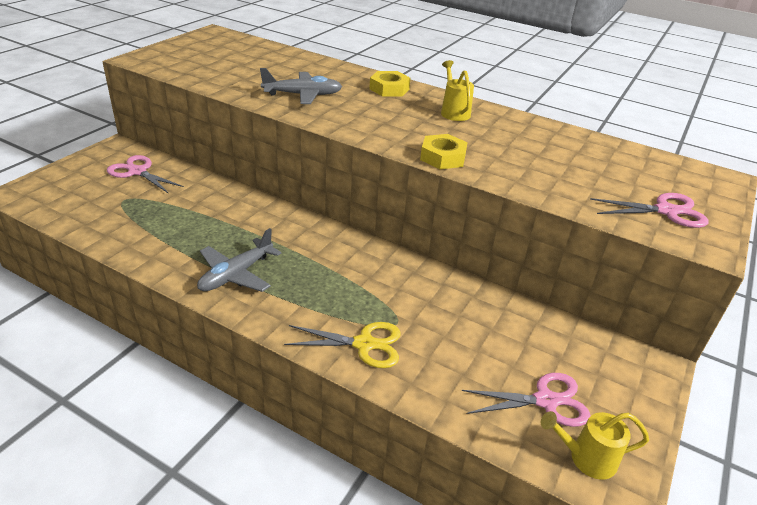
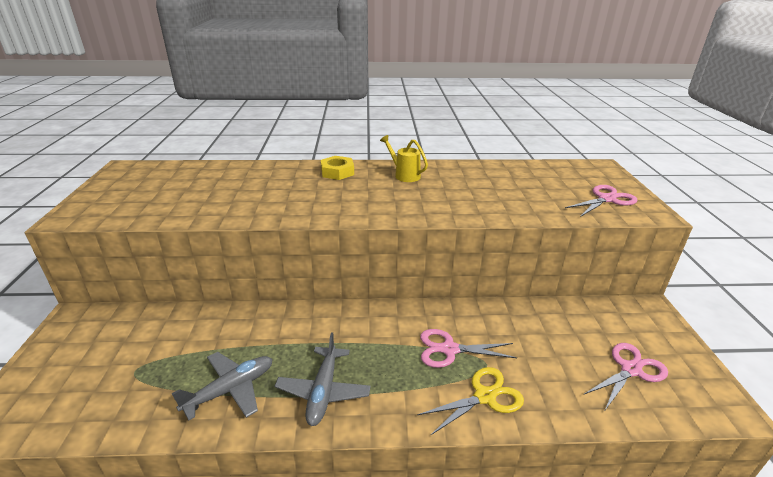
camera: 30 degrees left, 5 degrees down
pink scissors [107,155,184,194] -> pink scissors moved to [420,329,517,368]
grey plane [260,68,342,104] -> grey plane moved to [172,352,273,420]
yellow nut [420,134,468,169] -> none
yellow watering can [541,411,649,480] -> none

